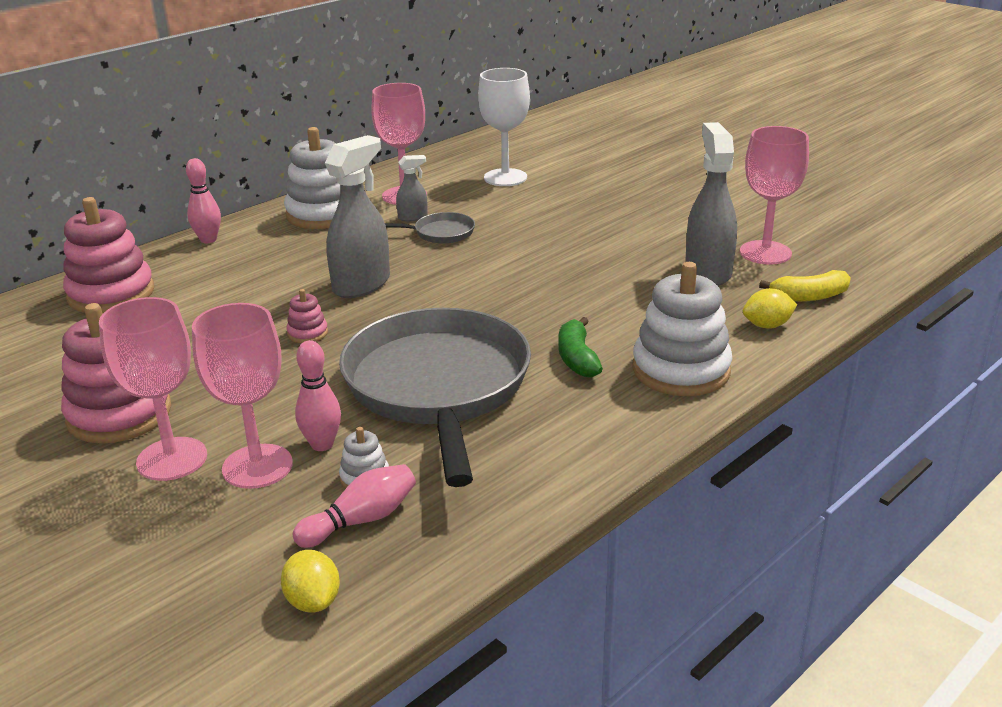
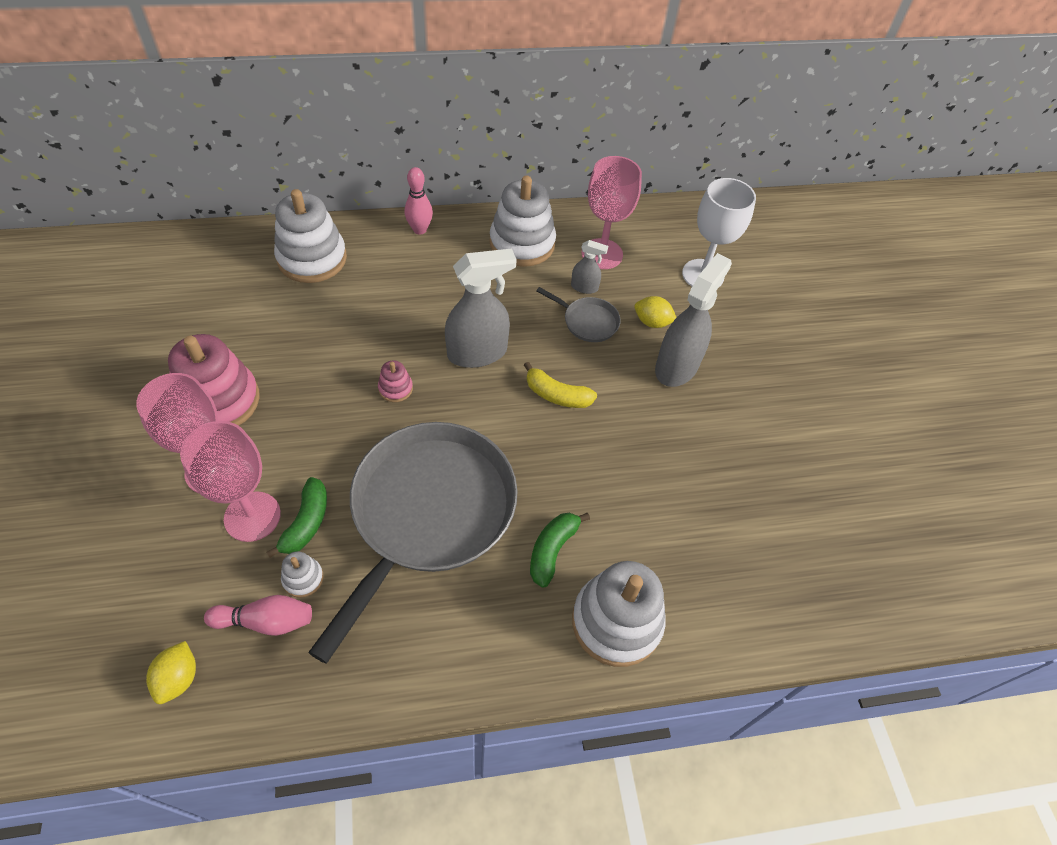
camera: 30 degrees right, 25 degrees up
pink stacking toy [63,197,154,313] -> white stacking toy [274,189,347,283]
pink bowling pin [295,340,341,451] -> green banana [267,477,327,558]
grey spray bottle [685,122,737,286] -> grey spray bottle moved to [655,253,732,387]
pink goblet [740,126,809,265] -> none
yellow lemon [743,288,797,329] -> yellow lemon moved to [634,296,677,328]
yellow banana [759,270,851,302] -> yellow banana moved to [524,362,597,408]

